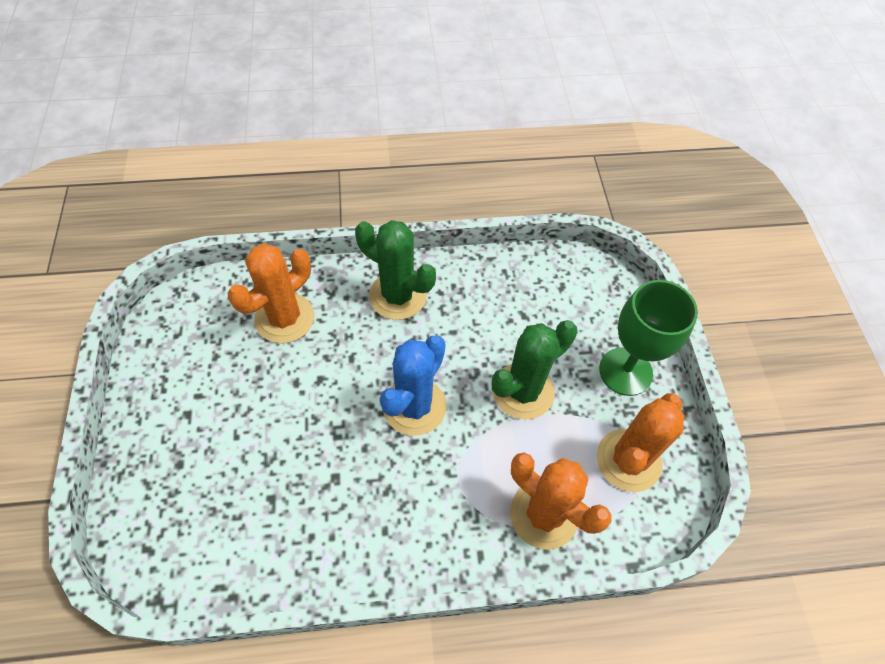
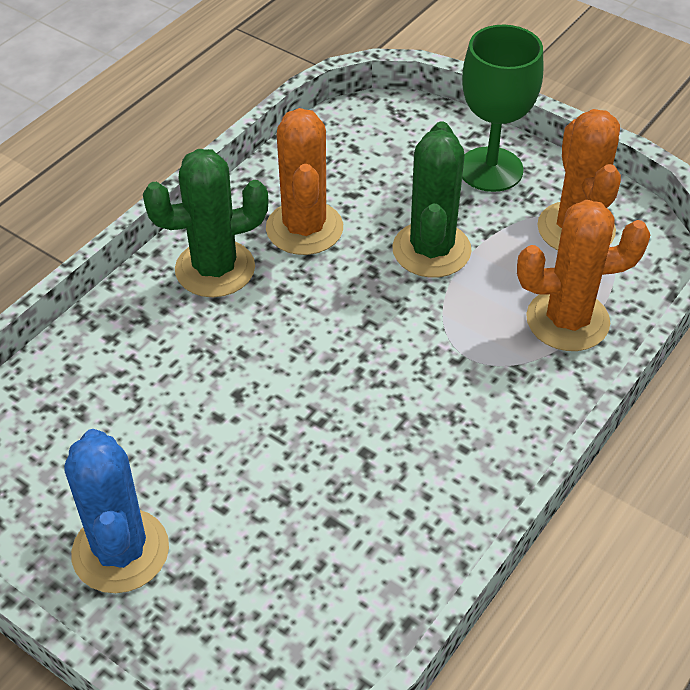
camera: 45 degrees left, 10 degrees down
orange cactus [228,243,314,343] -> orange cactus moved to [266,108,343,255]
blue cactus [380,336,447,436] -> blue cactus moved to [65,429,169,593]

